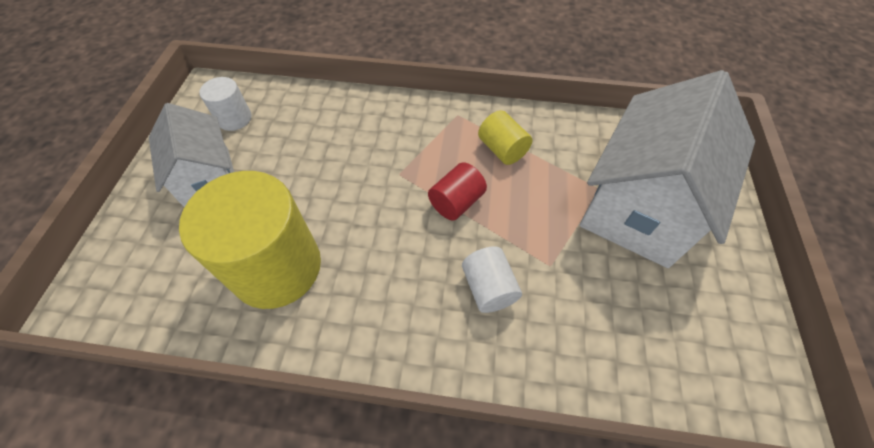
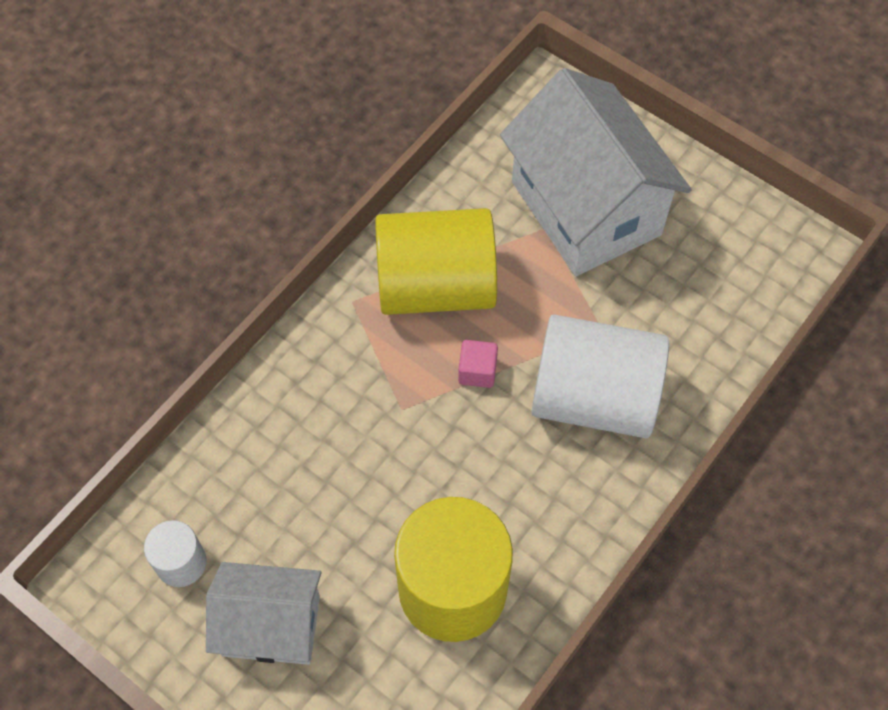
camera: 60 degrees left, 5 degrees up
red cylinder [428,162,487,221] -> pink cube [458,340,498,388]
white cylinder [462,246,522,313] -> white cylinder [531,314,669,438], size x2.11
yellow cylinder [478,110,532,165] -> yellow cylinder [375,208,497,315], size x2.11

